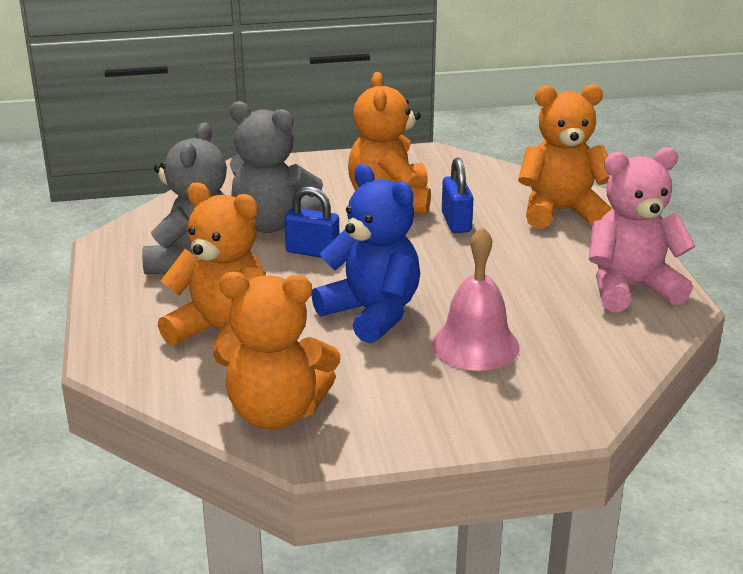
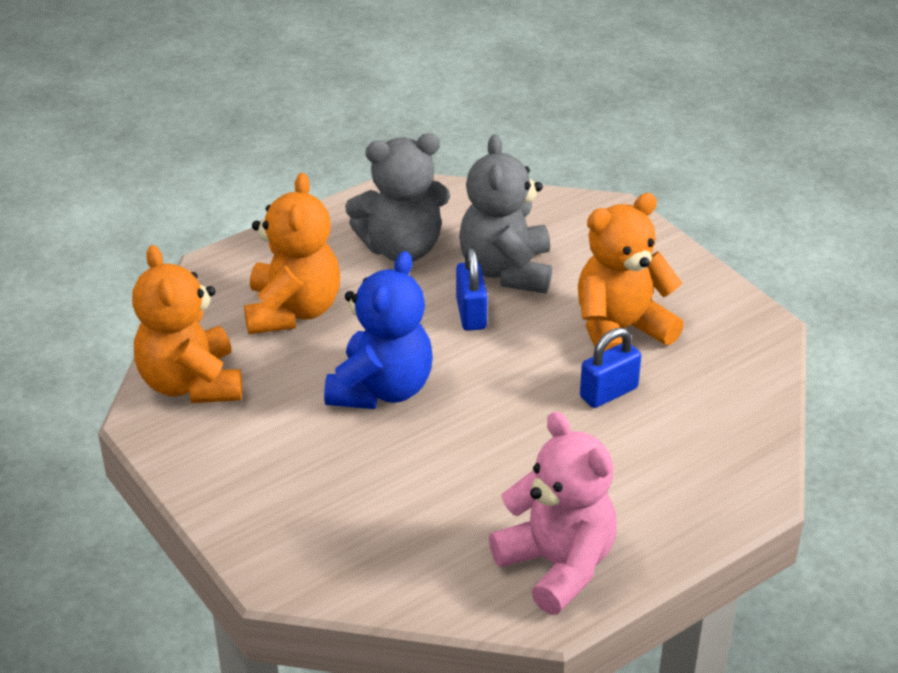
camera: 65 degrees right, 10 degrees up
pink bell [432,226,520,371] -> none
orange teddy bear [518,84,611,229] -> none

